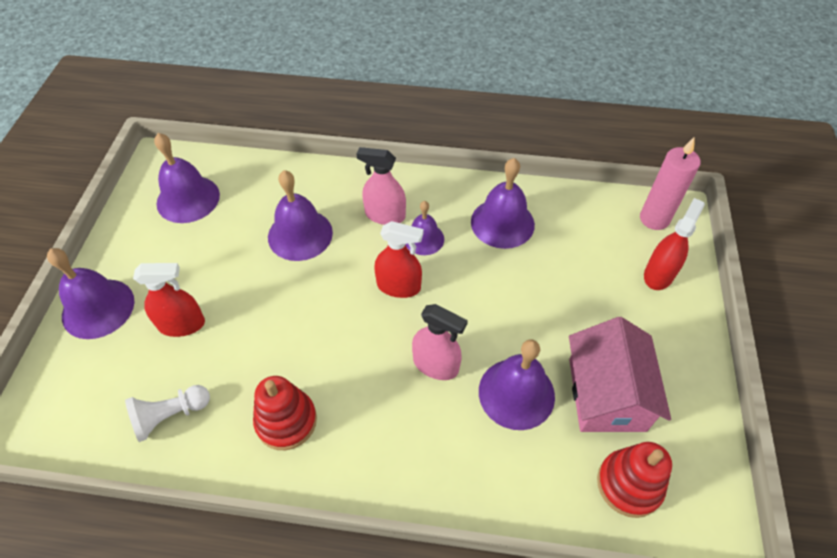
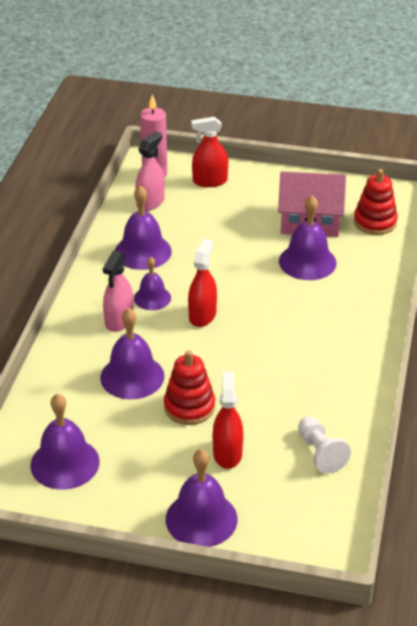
camera: 85 degrees left, 15 degrees down
red stacking toy [253,376,317,450] -> red stacking toy moved to [164,350,215,425]
pink spray bottle [412,304,468,380] -> pink spray bottle moved to [135,131,165,211]
red spray bottle [644,198,705,290] -> red spray bottle turned 45 degrees counterclockwise [191,117,228,187]

